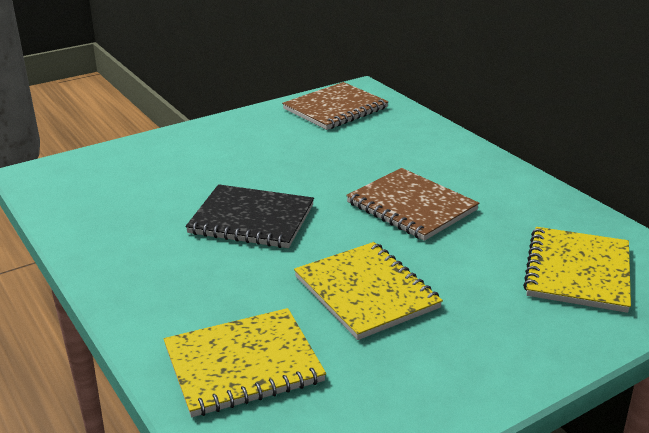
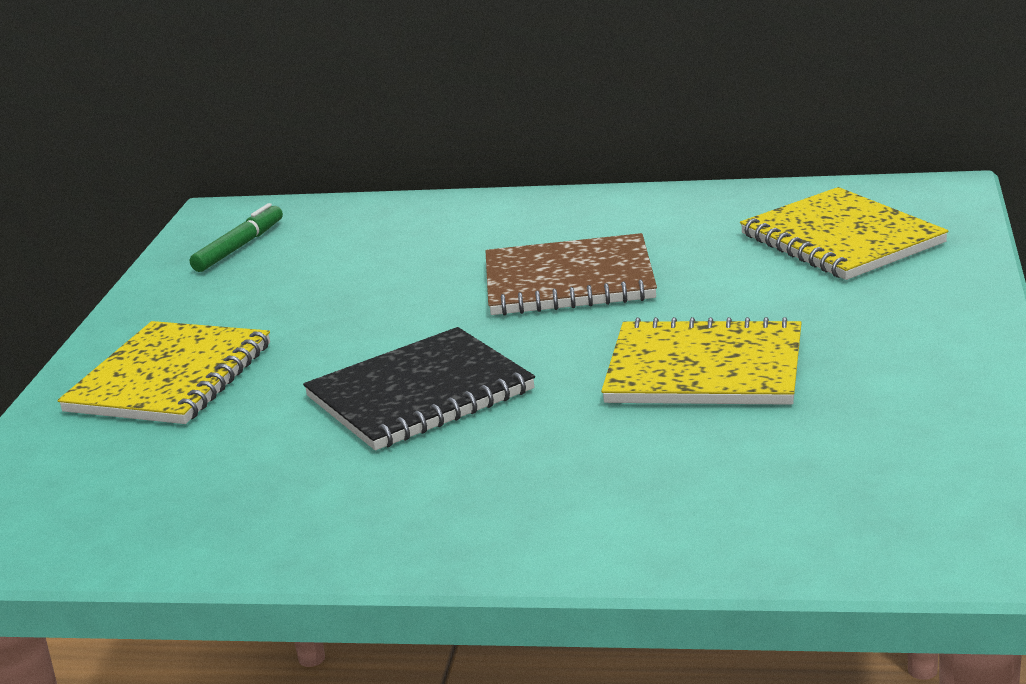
camera: 45 degrees left, 5 degrees down
yellow notebook [164,308,326,417] -> yellow notebook moved to [58,321,270,424]
brown notebook [282,82,389,130] -> green marker [190,203,283,272]

